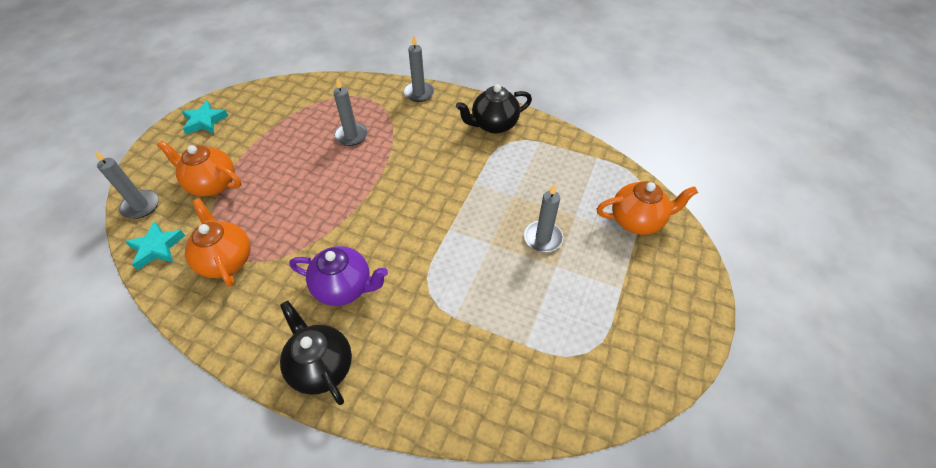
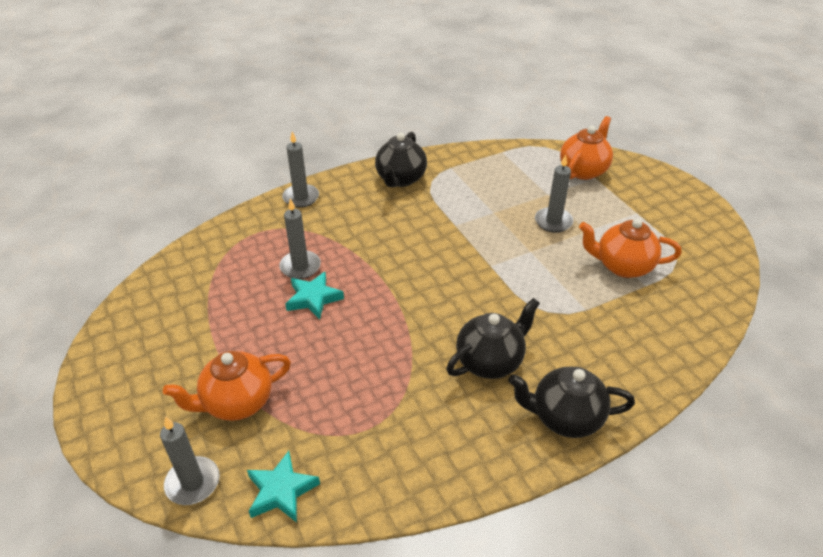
camera: 50 degrees left, 10 degrees down
turquoise star [181,100,228,135] -> turquoise star moved to [285,272,344,320]
orange teapot [185,198,251,287] -> orange teapot moved to [579,219,681,278]
purple teapot [289,246,388,306] -> black teapot [446,298,540,379]

